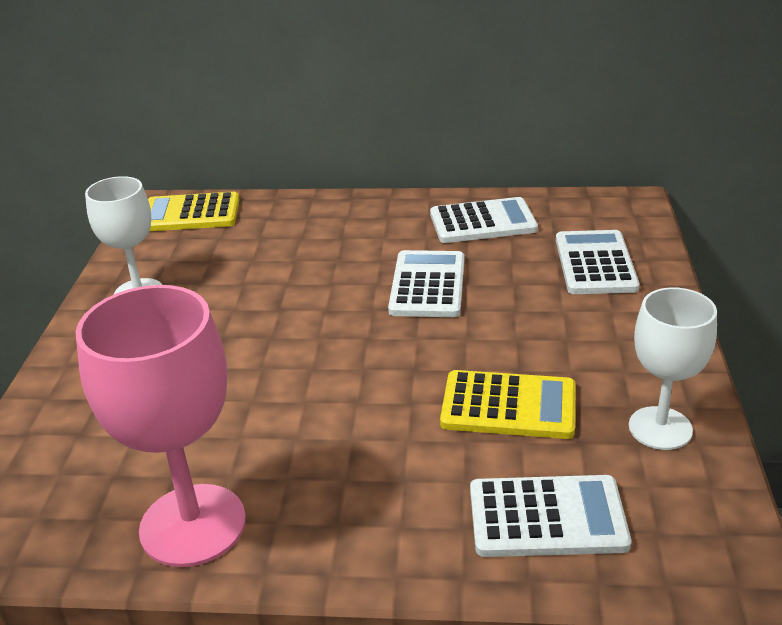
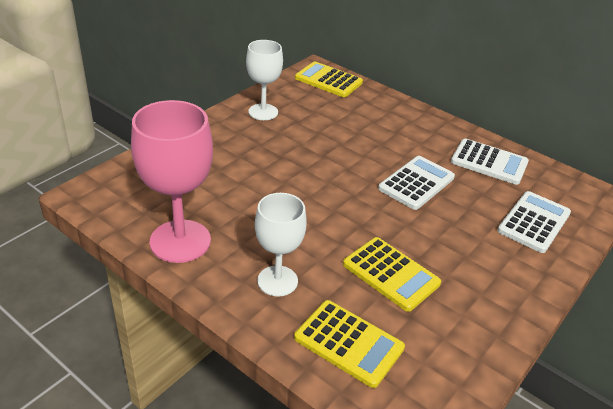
camera: 30 degrees right, 5 degrees up
white calculator [470,475,631,557] -> yellow calculator [294,300,405,388]
white goblet [629,287,717,450] -> white goblet moved to [255,193,307,297]

